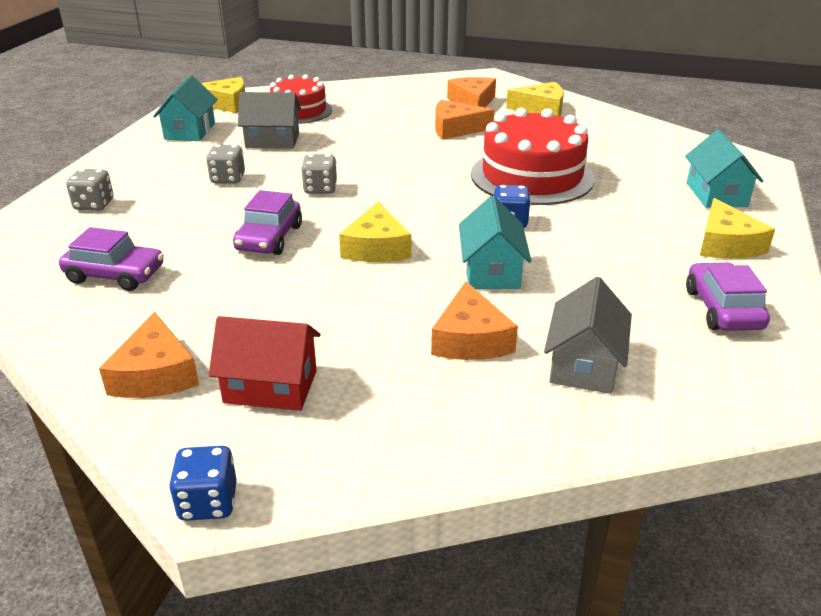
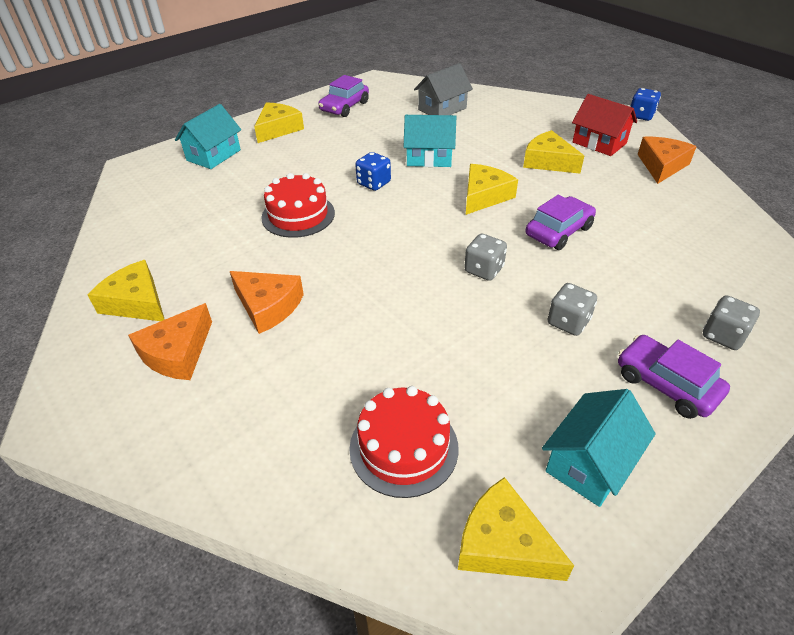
camera: 145 degrees left, 10 degrees up
purple car [59,227,164,291] -> purple car moved to [618,335,730,419]
grey house [238,92,301,149] -> none
orange cheese [431,282,518,360] -> none
turquoise house [459,196,531,289] -> turquoise house turned 60 degrees clockwise [403,115,456,167]
red cake [471,108,595,205] -> red cake [261,173,335,238], size x0.64
none -> yellow cheese [523,130,584,174]

